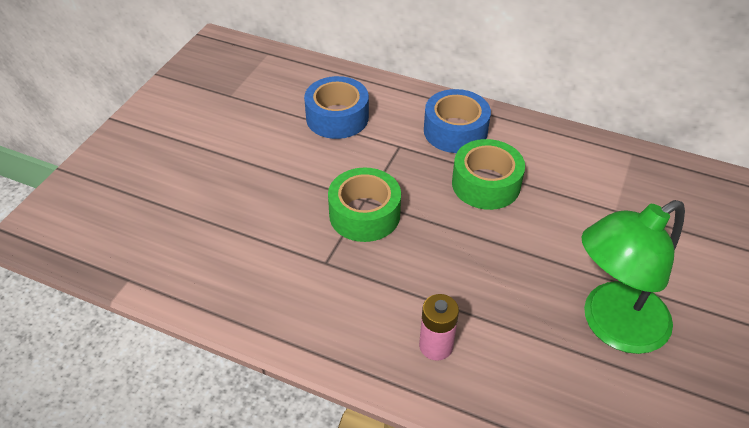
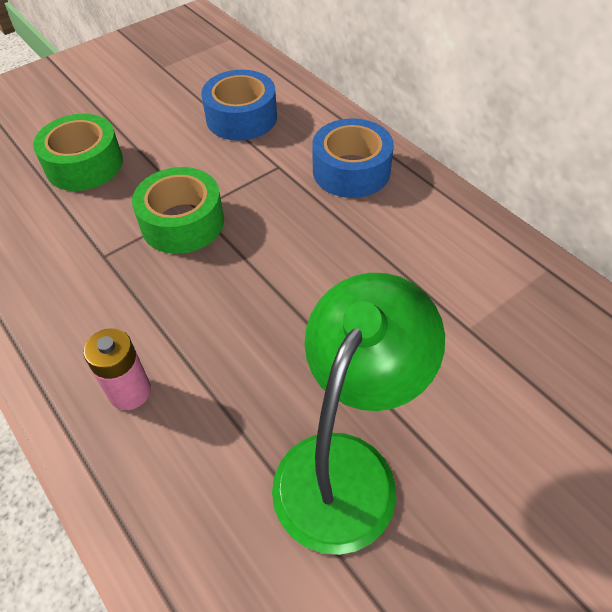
camera: 30 degrees right, 5 degrees up
green tape [452,139,525,210] -> green tape moved to [33,114,123,191]
green lamp [582,200,685,354] -> green lamp turned 120 degrees clockwise [272,273,445,555]

